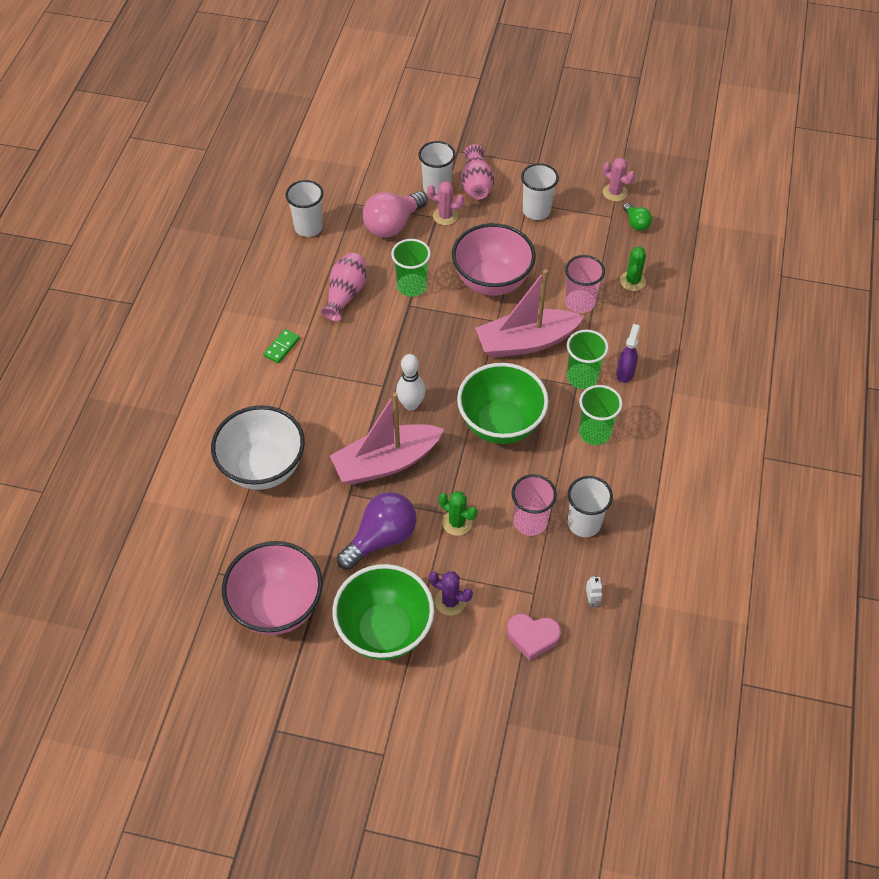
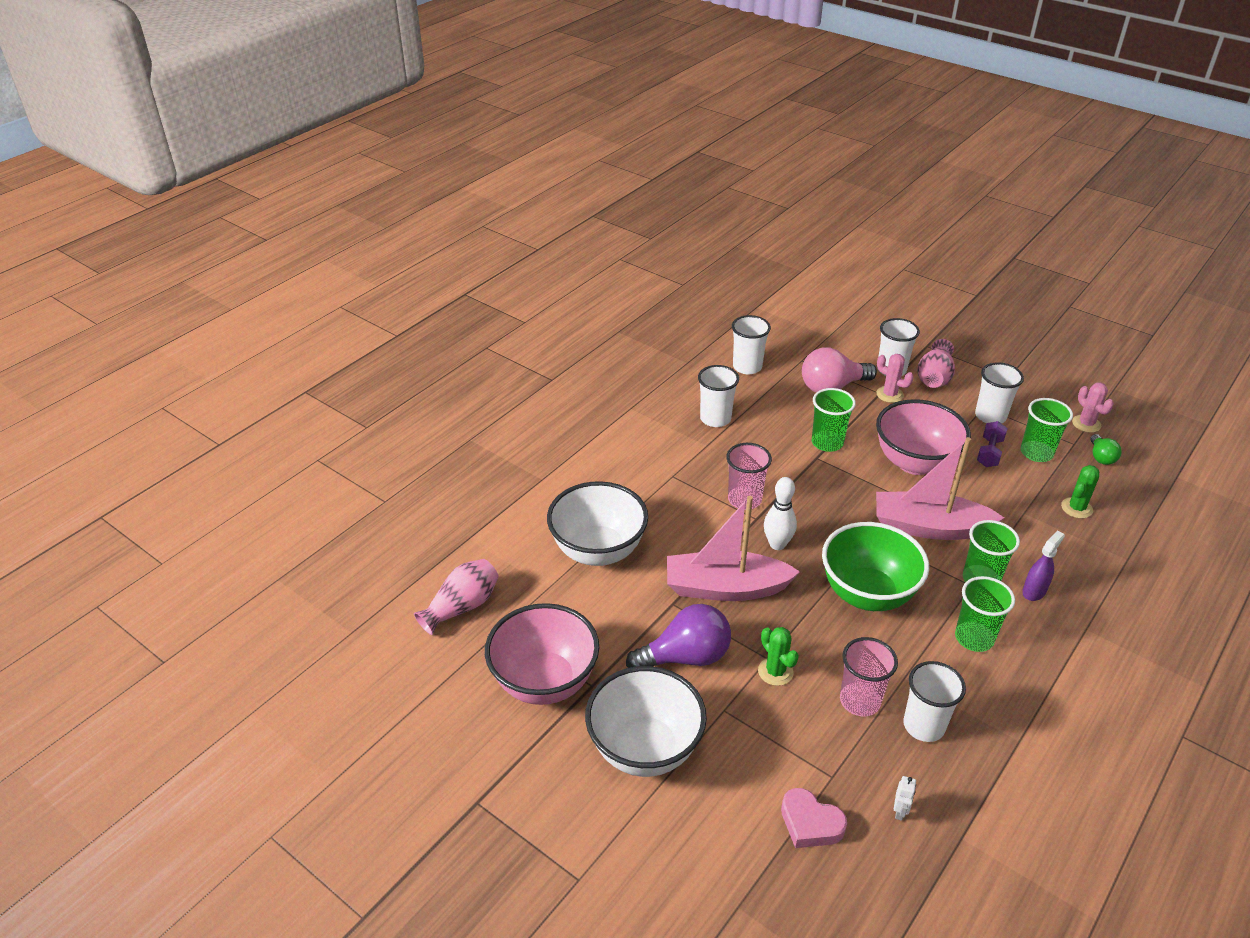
camera: 25 degrees right, 15 degrees down
green domino [263,329,300,363] -> none
pink vase [321,253,367,321] -> pink vase moved to [414,559,499,635]
green bowl [332,564,434,660] -> white bowl [585,666,707,777]
purple cactus [429,571,473,616] -> none
pink cup [565,255,605,313] -> pink cup moved to [726,443,772,510]
none -> white cup [698,365,739,427]
none -> purple dumbbell [977,421,1007,467]
none -> green cup [1021,398,1073,462]

